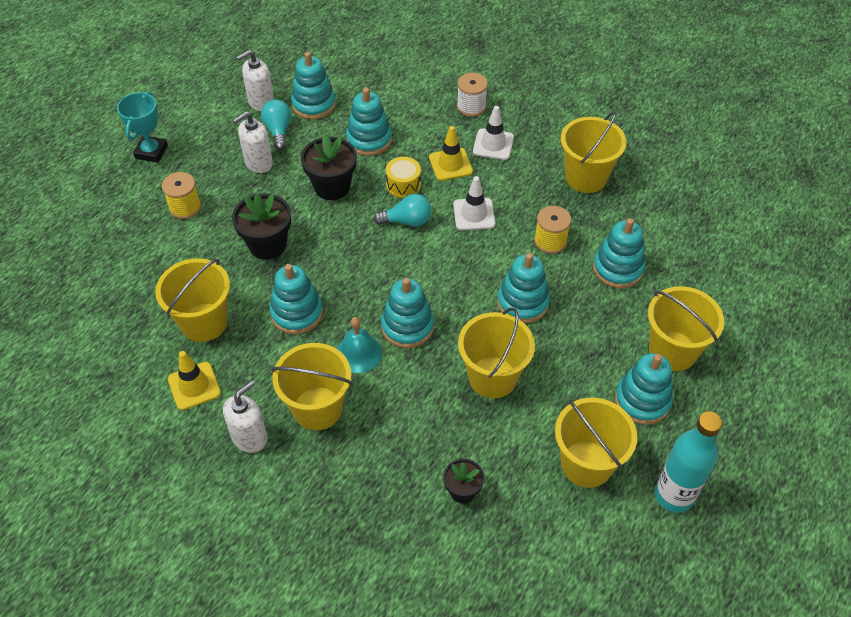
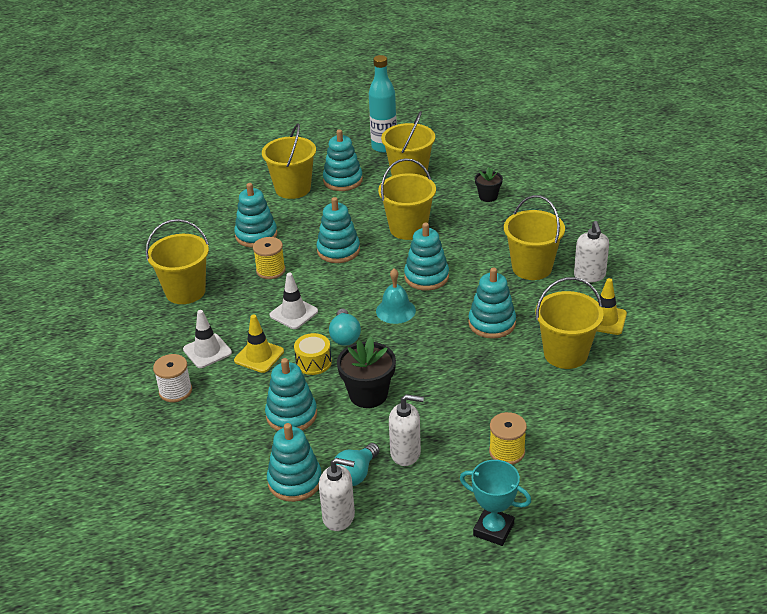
camera: 135 degrees left, 15 degrees down
turquoise trophy [117,92,168,163] -> turquoise trophy turned 60 degrees clockwise [460,460,531,546]
white soap dispenser [223,380,268,453] -> white soap dispenser turned 90 degrees counterclockwise [574,221,609,283]
black flower pot [232,193,291,260] -> none
turquoise bell [337,317,382,373] -> turquoise bell moved to [376,268,416,324]
turquoise light bulb [373,194,431,226] -> turquoise light bulb turned 135 degrees counterclockwise [329,309,361,346]

